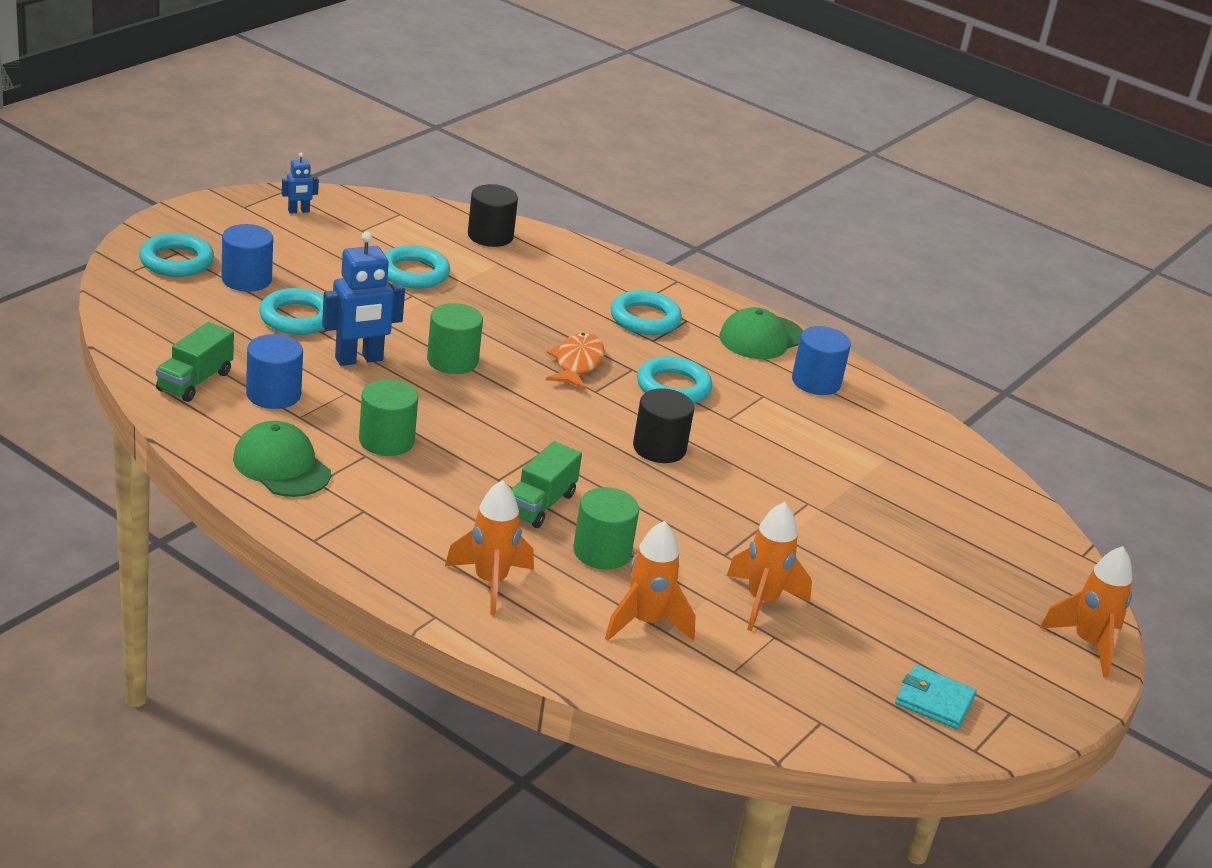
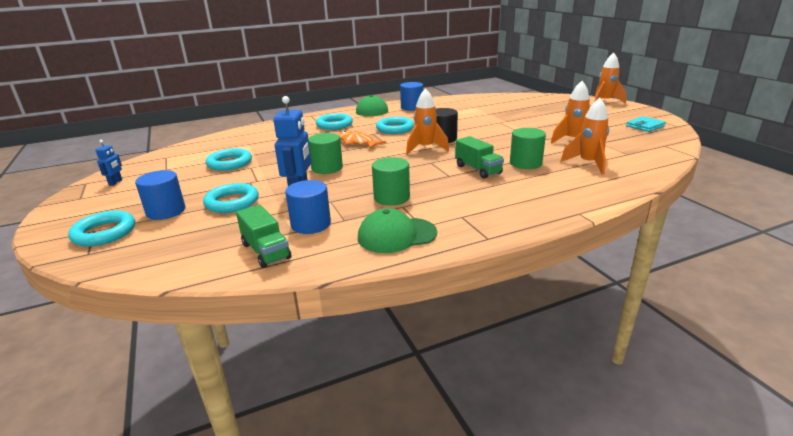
camera: 55 degrees left, 5 degrees down
orange rocket [445,480,534,615] -> orange rocket moved to [406,88,449,155]
black cylinder [468,184,518,247] -> none

